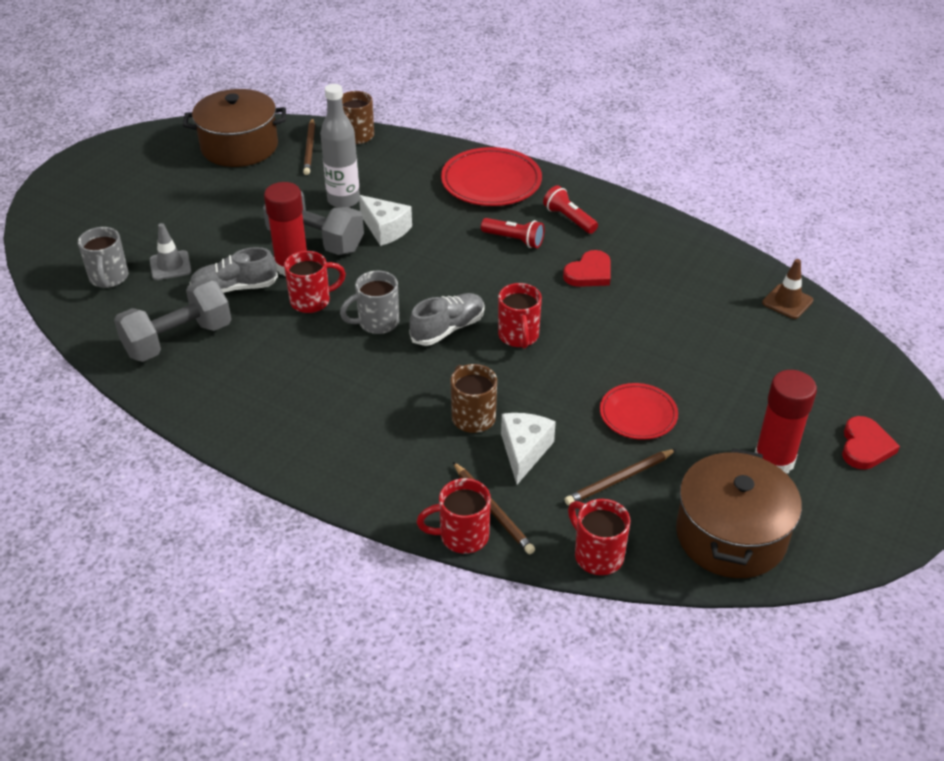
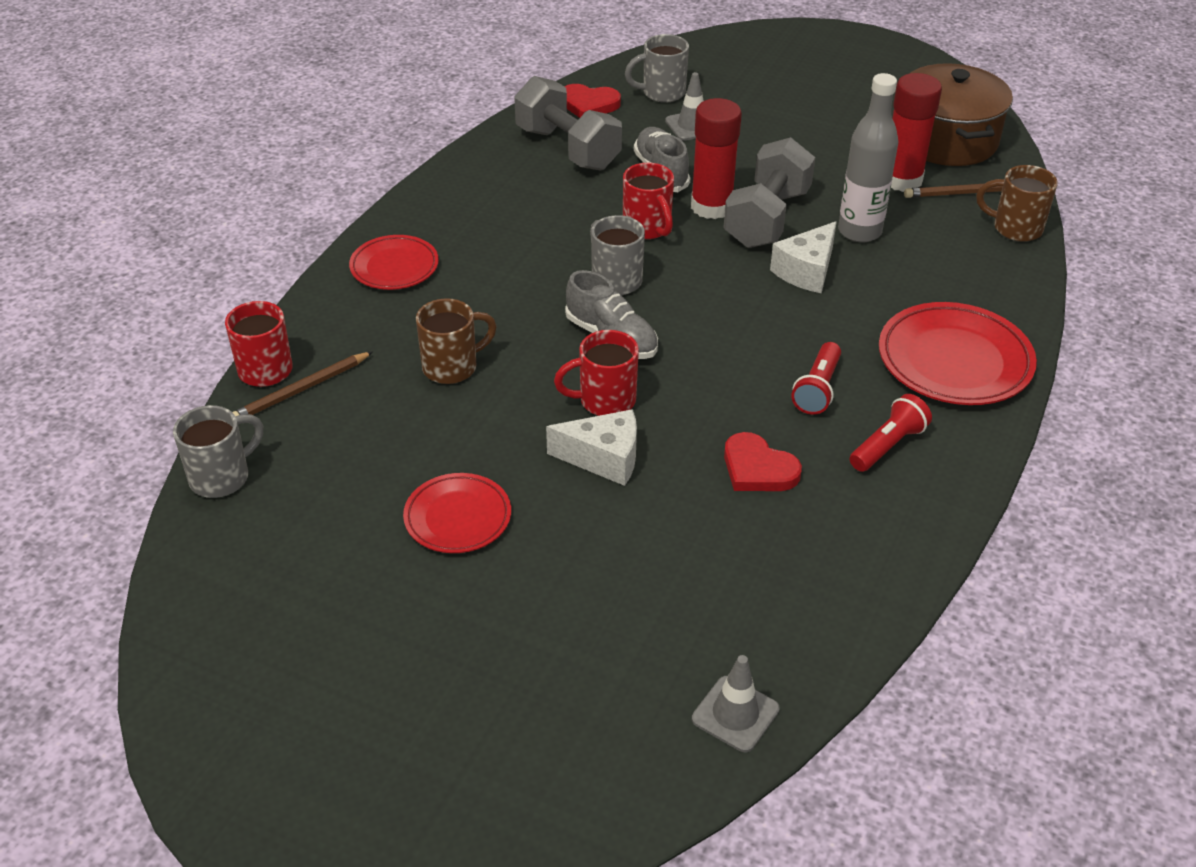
camera: 85 degrees right, 0 degrees up
white cheese [501,413,556,484] -> white cheese moved to [546,409,637,486]
brown pencil [565,449,677,505] -> none
red mug [568,499,630,575] -> grey mug [173,405,263,498]
brown pot [676,448,802,578] -> none
red glue stick [755,370,817,473] -> red glue stick moved to [891,73,942,192]
brown traffic cone [762,259,813,319] -> grey traffic cone [692,655,780,752]
red heart [842,416,900,469] -> red heart moved to [564,84,621,118]
none -> red plate [349,235,439,290]

